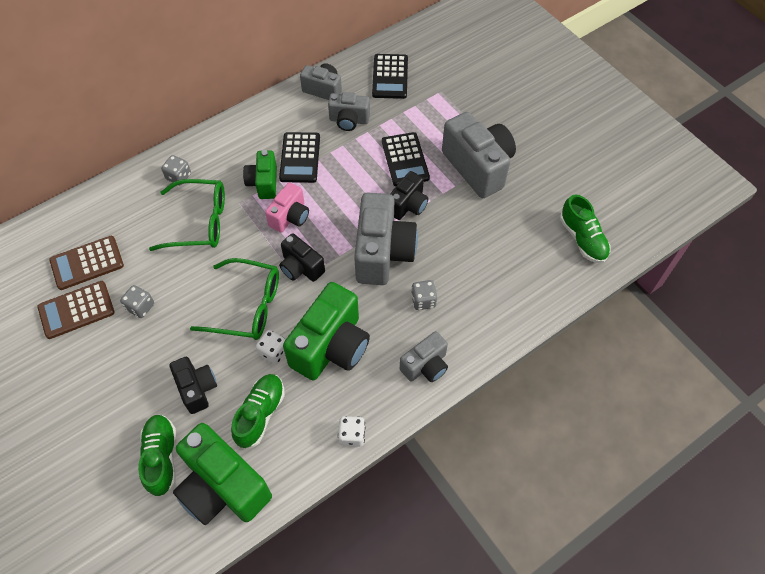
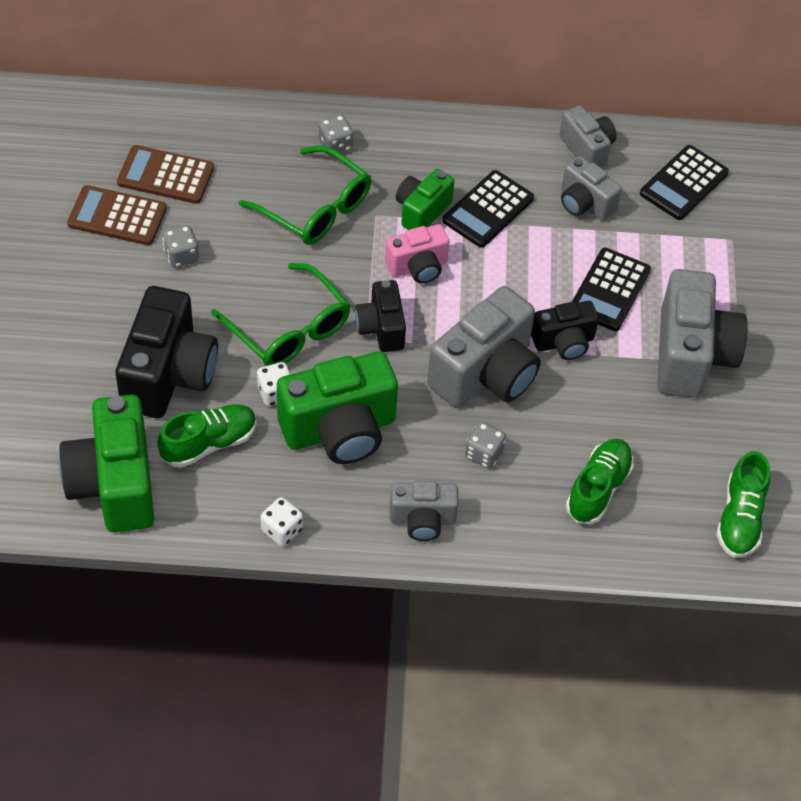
camera: 35 degrees right, 5 degrees down
green shoe [138,414,176,497] -> green shoe moved to [566,439,634,524]
black camera [170,357,217,414] -> black camera [116,286,218,418], size x1.77

